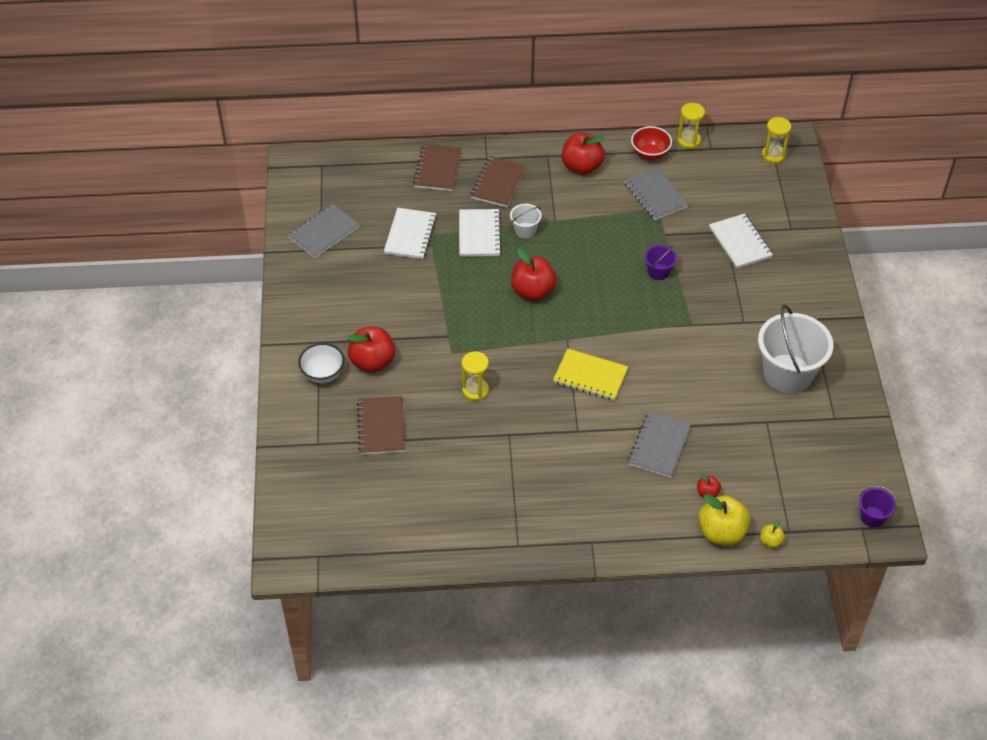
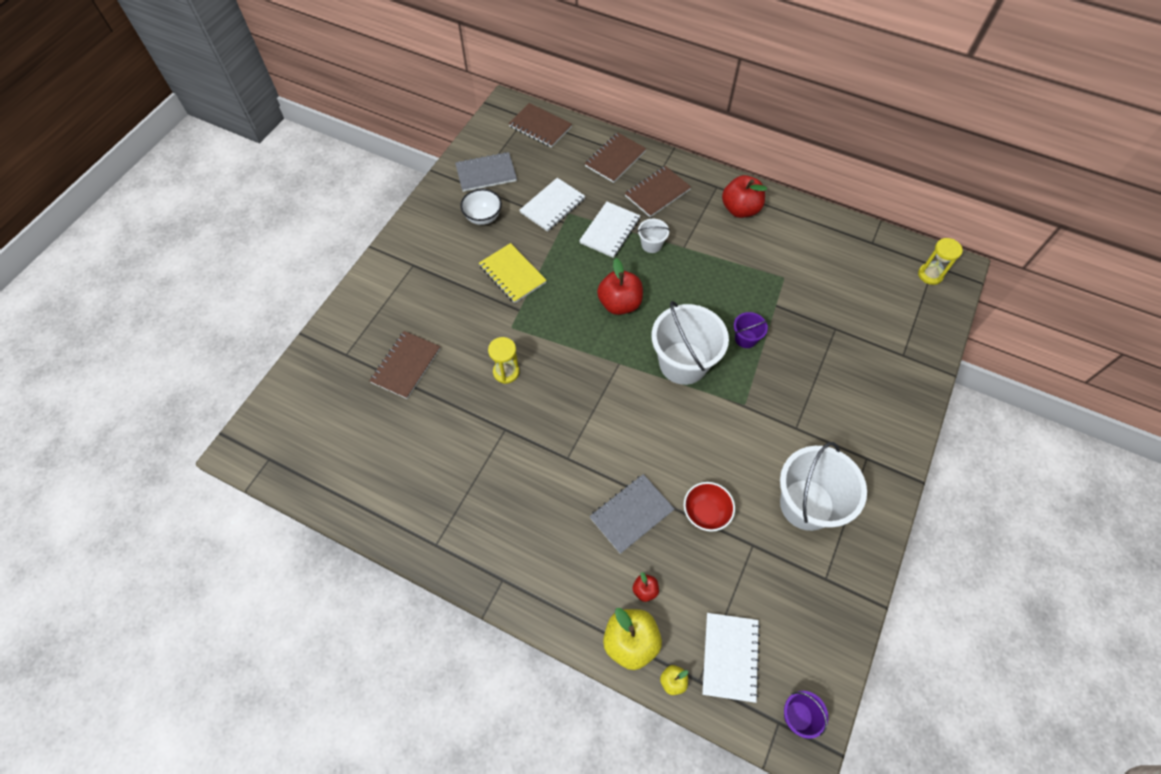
camera: 30 degrees right, 10 degrees up
white bowl [298,343,344,383] -> white bowl moved to [460,189,502,225]
red apple [347,327,395,373] -> none
yellow notebook [553,348,628,401] -> yellow notebook moved to [479,243,547,303]
grey notebook [624,167,689,220] -> none
red bowl [631,126,672,160] -> red bowl moved to [684,482,735,532]
yellow hourglass [677,103,705,149] -> none
white notebook [709,213,773,269] -> white notebook moved to [702,613,760,703]
none -> brown notebook [508,103,572,148]
none -> white bucket [651,301,729,385]

